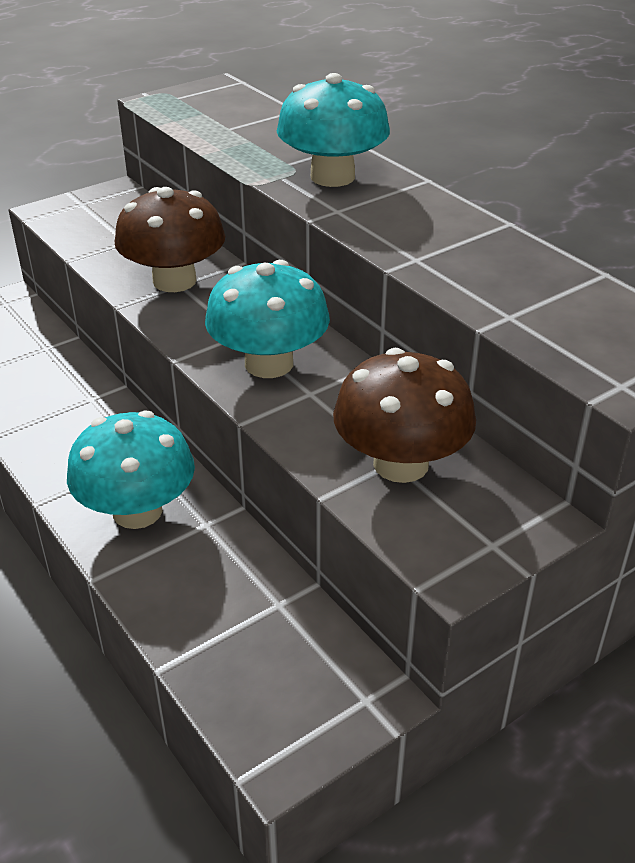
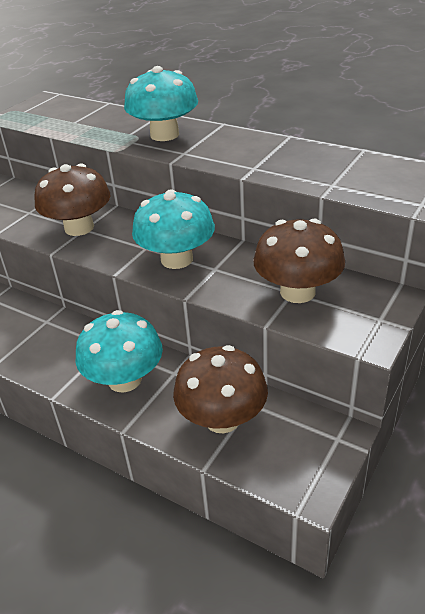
camera: 20 degrees left, 0 degrees up
none -> brown mushroom [173,345,268,433]

